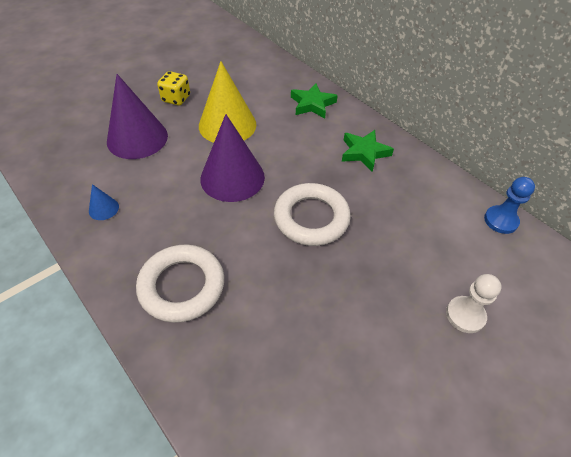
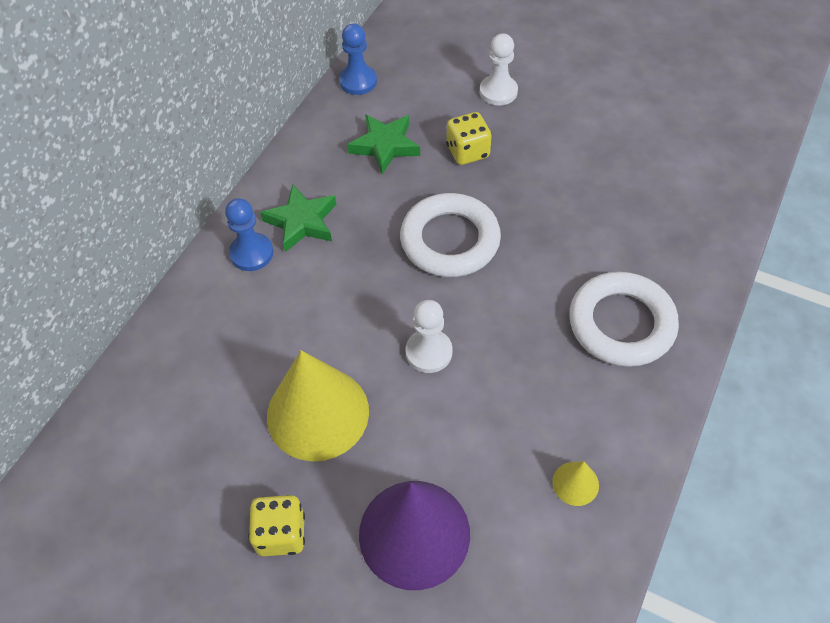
camera: 110 degrees left, 5 degrees up
blue cone [89,184,119,220] -> yellow cone [552,461,599,506]
purple cone [201,114,265,202] -> white pawn [406,300,452,373]
green star [291,83,338,118] -> green star moved to [347,114,420,174]
none -> blue pawn [225,198,273,271]
none -> yellow dice [446,112,492,165]

